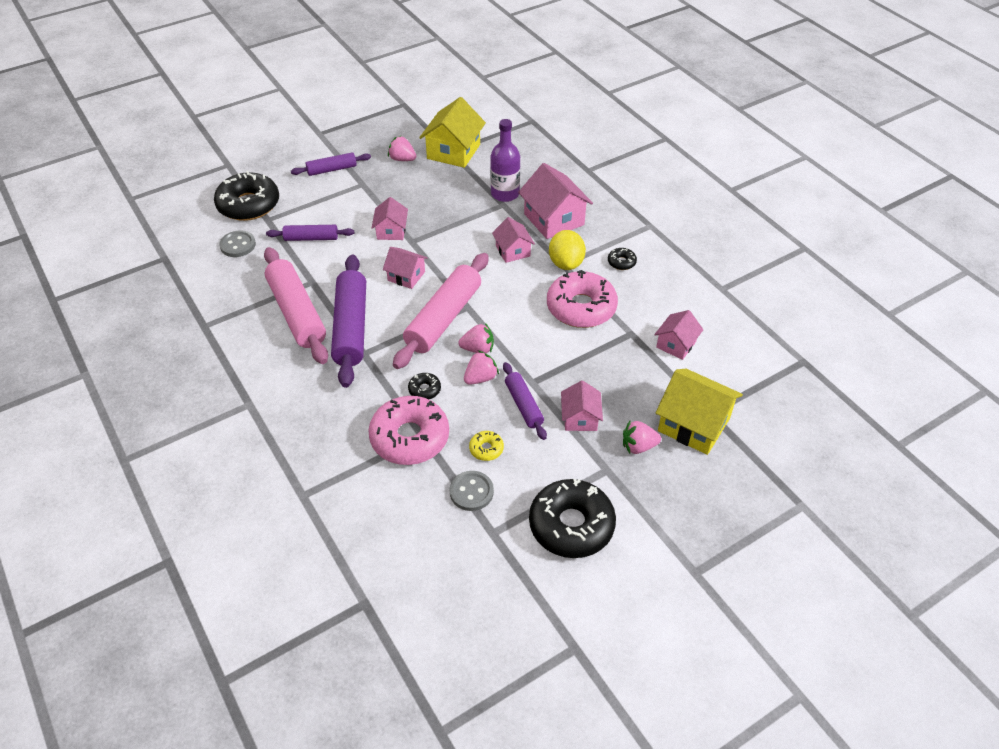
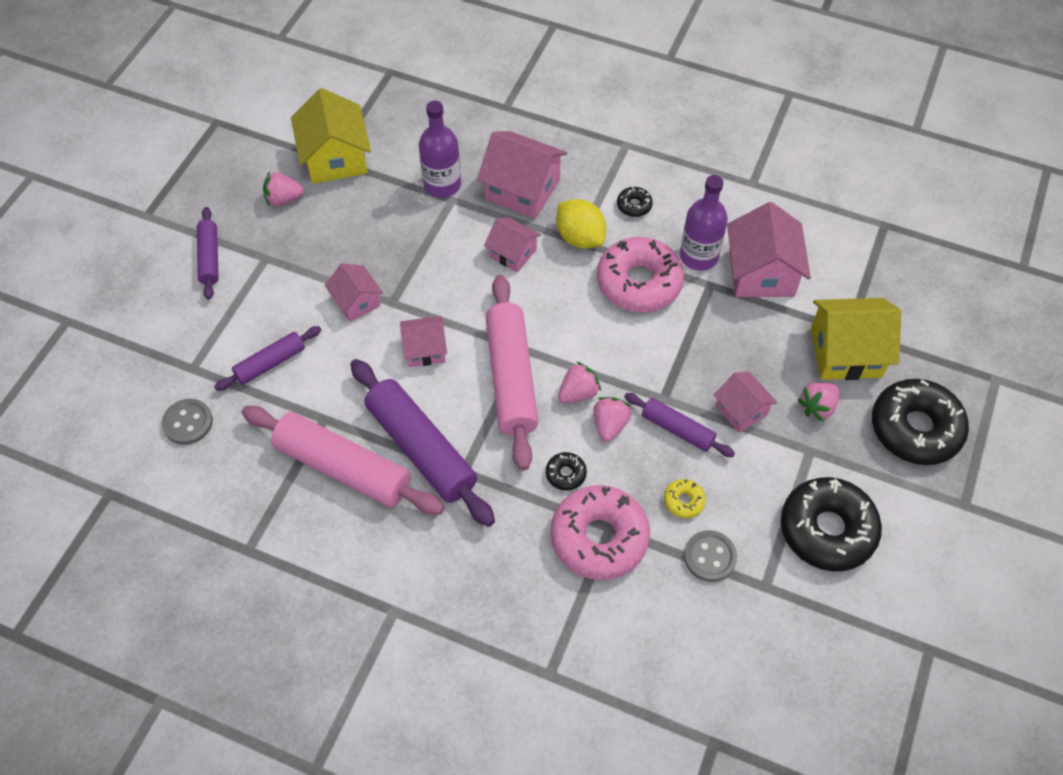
camera: 35 degrees left, 10 degrees up
black donut [214,171,279,221] -> black donut moved to [872,379,969,465]
purple rolling pin [291,152,371,176] -> purple rolling pin turned 45 degrees counterclockwise [197,207,219,299]
pink house [654,310,703,360] -> pink house [727,202,811,297], size x1.70
none -> purple bottle [680,175,728,271]

